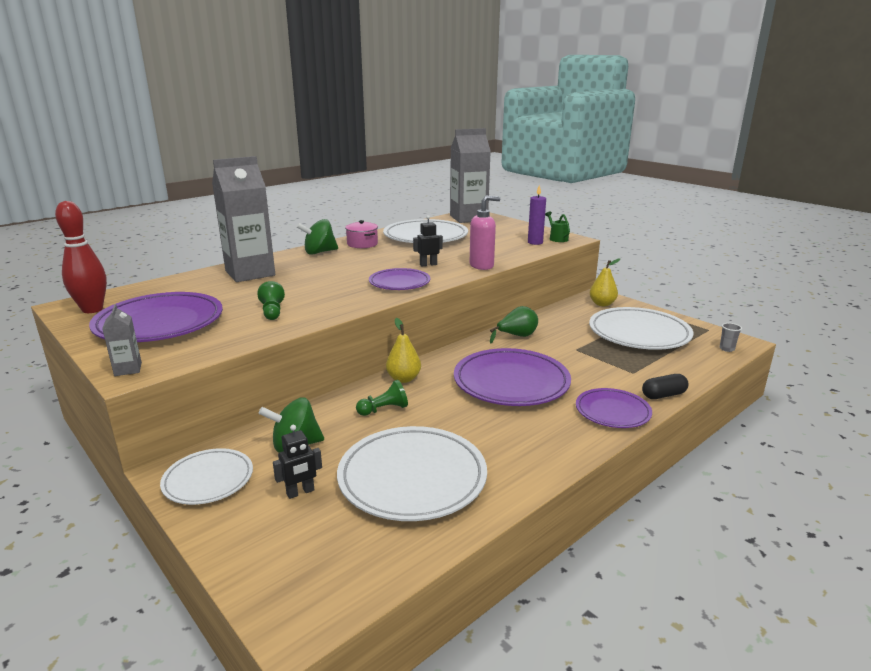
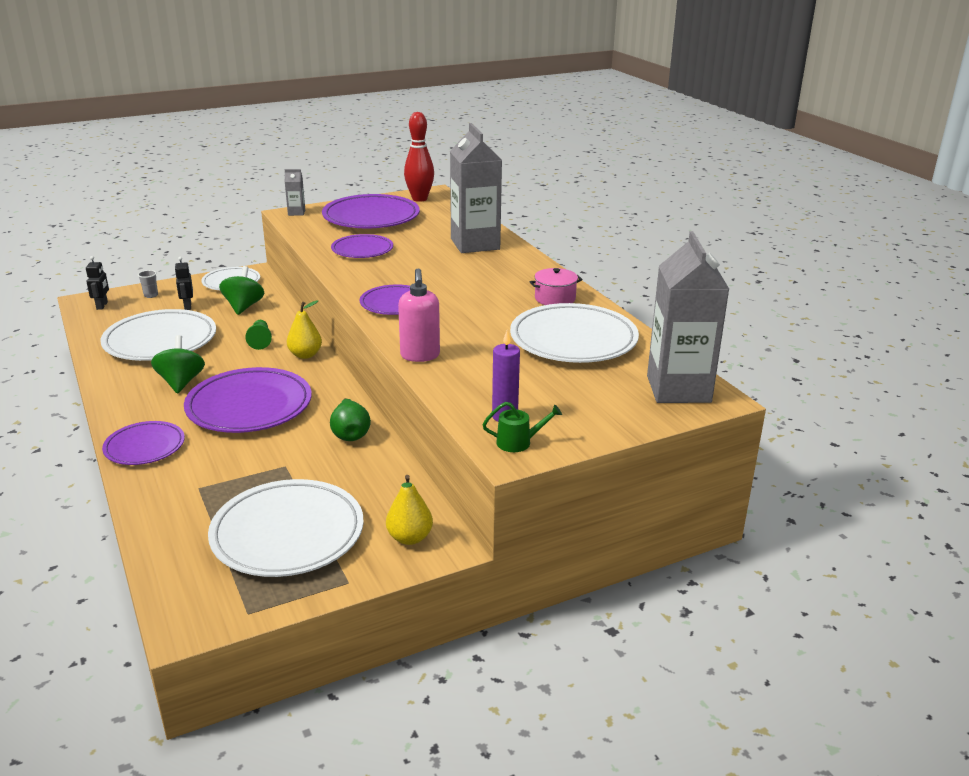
camera: 105 degrees right, 5 degrees up
green pawn [257,281,285,320] -> purple plate [331,234,393,258]
green spinning top [296,219,338,255] -> green spinning top moved to [151,335,205,394]
black robot [413,215,443,267] -> black robot moved to [86,256,109,310]
black capsule [642,374,689,399] -> none
grey cup [720,323,742,352] -> grey cup moved to [138,270,158,298]

